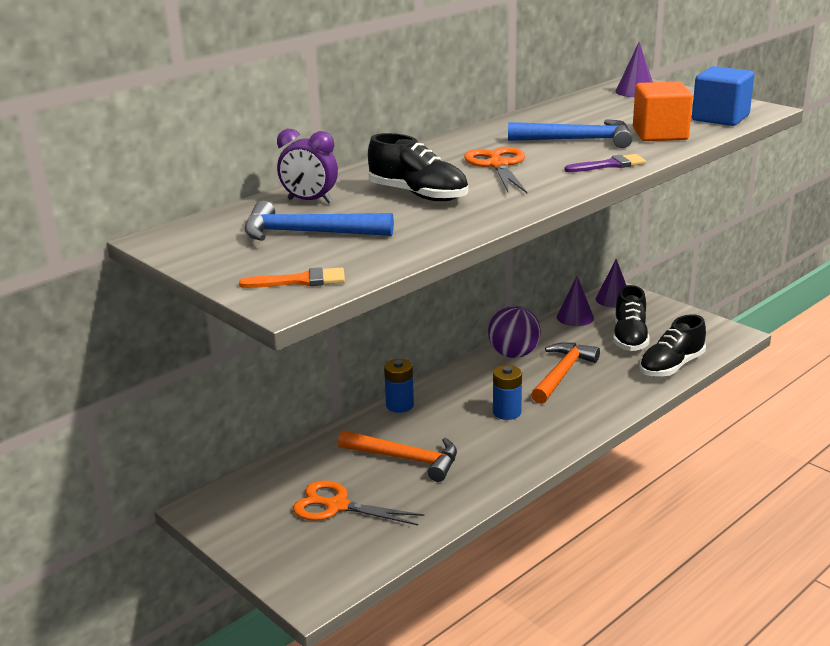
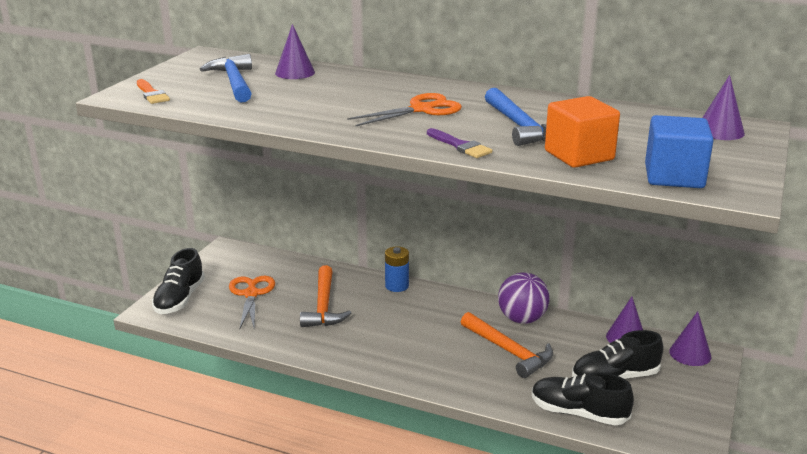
camera: 65 degrees right, 0 degrees up
purple clock [277,129,338,204] -> purple cone [275,24,315,79]
black shoe [368,133,468,201] -> black shoe moved to [152,248,205,314]
blue battery [493,365,522,420] -> none
orange hammer [531,342,600,404] -> orange hammer turned 45 degrees clockwise [461,312,553,378]

